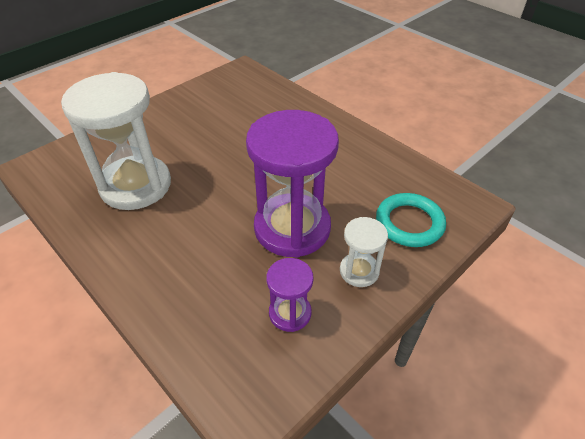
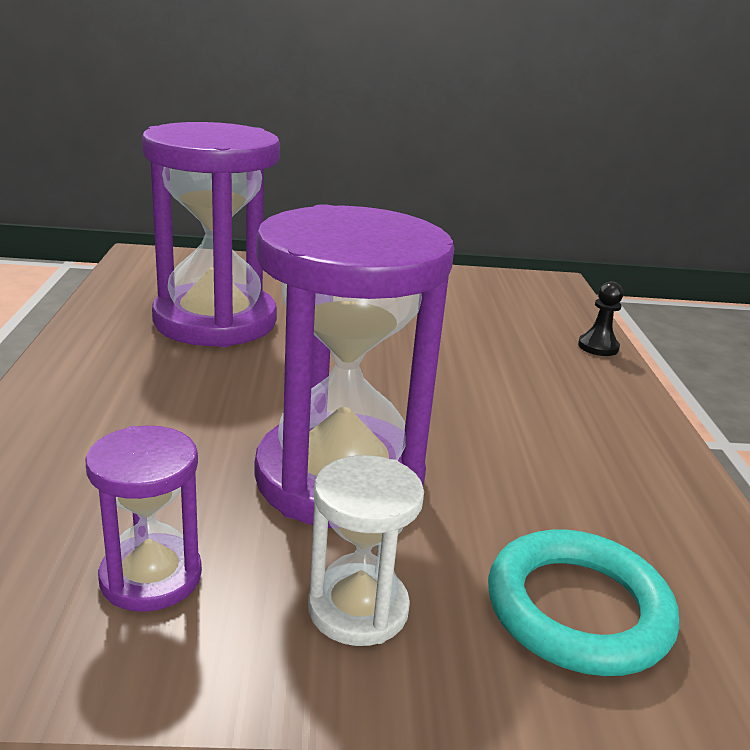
camera: 40 degrees right, 20 degrees down
white hourglass [61,72,171,210] -> purple hourglass [142,122,280,347]
none -> black pawn [578,281,623,356]

